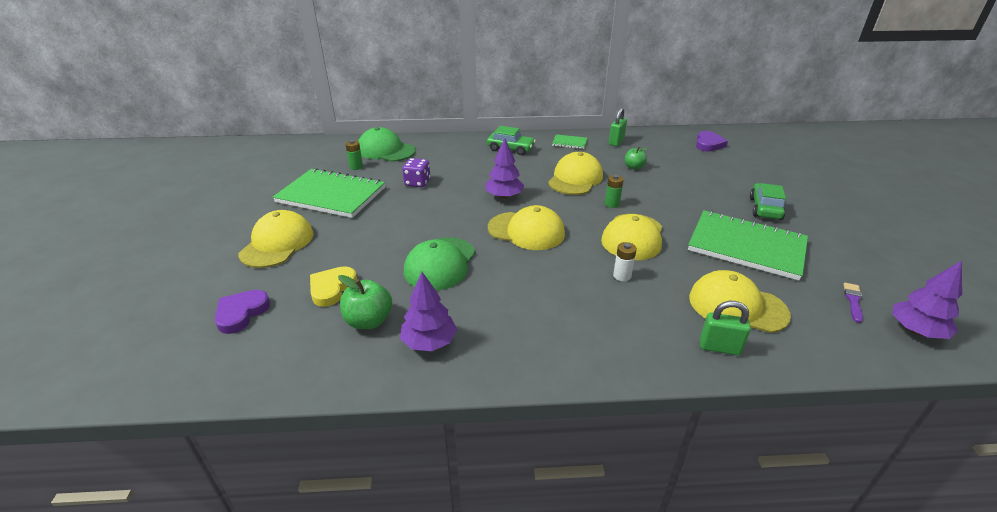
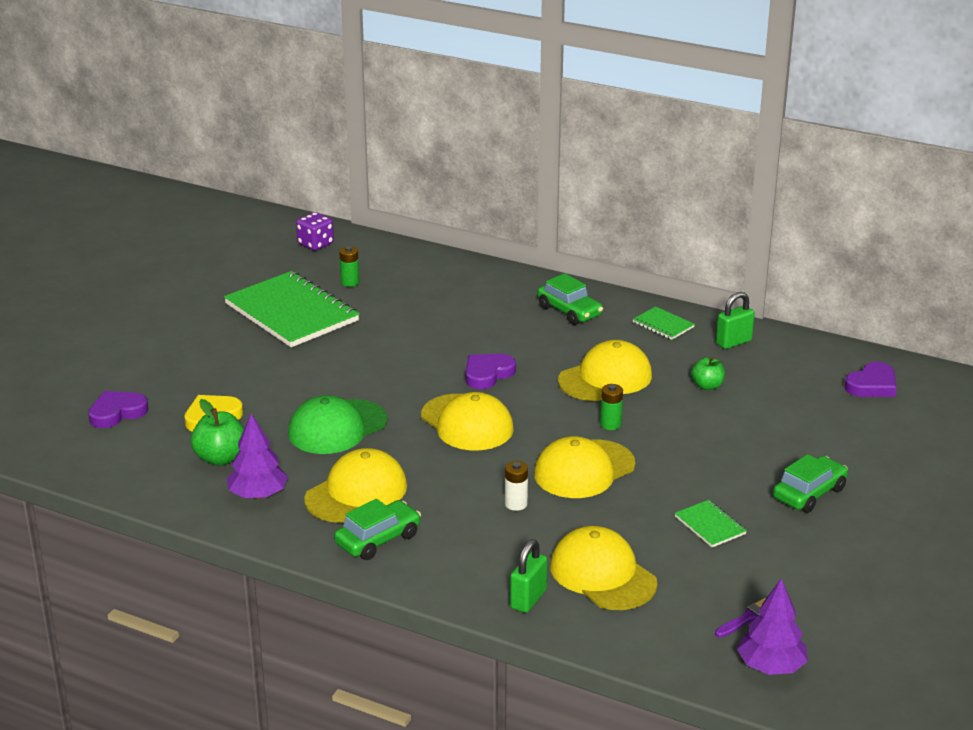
camera: 30 degrees right, 5 degrees down
yellow cap [238,210,314,268] -> yellow cap moved to [304,448,407,523]
green cap [358,127,416,162] -> none
purple dice [402,158,430,187] -> purple dice moved to [296,212,334,251]
purple tree [485,138,524,199] -> purple heart [466,354,516,389]
green notebook [688,210,808,280] -> green notebook [675,500,747,547], size x0.43
green padlock [700,301,751,355] -> green padlock turned 75 degrees clockwise [510,539,547,613]
none -> green car [334,499,421,560]

